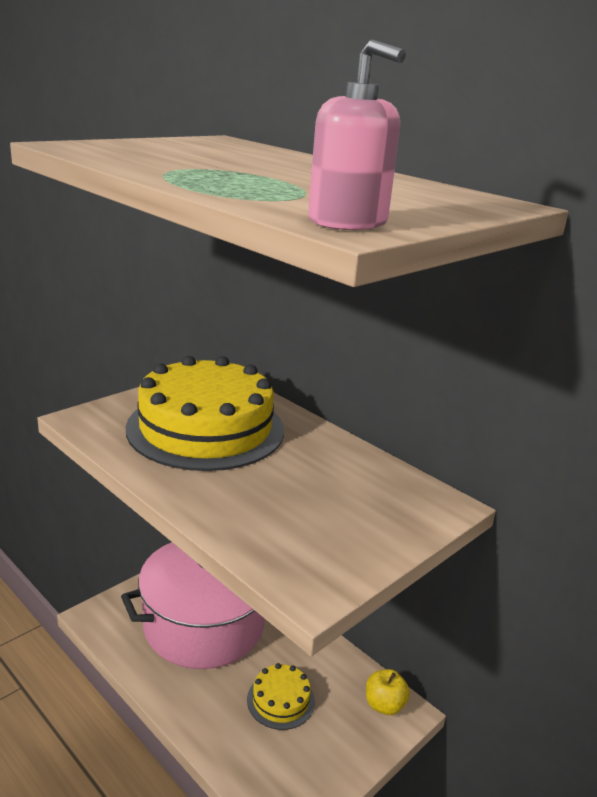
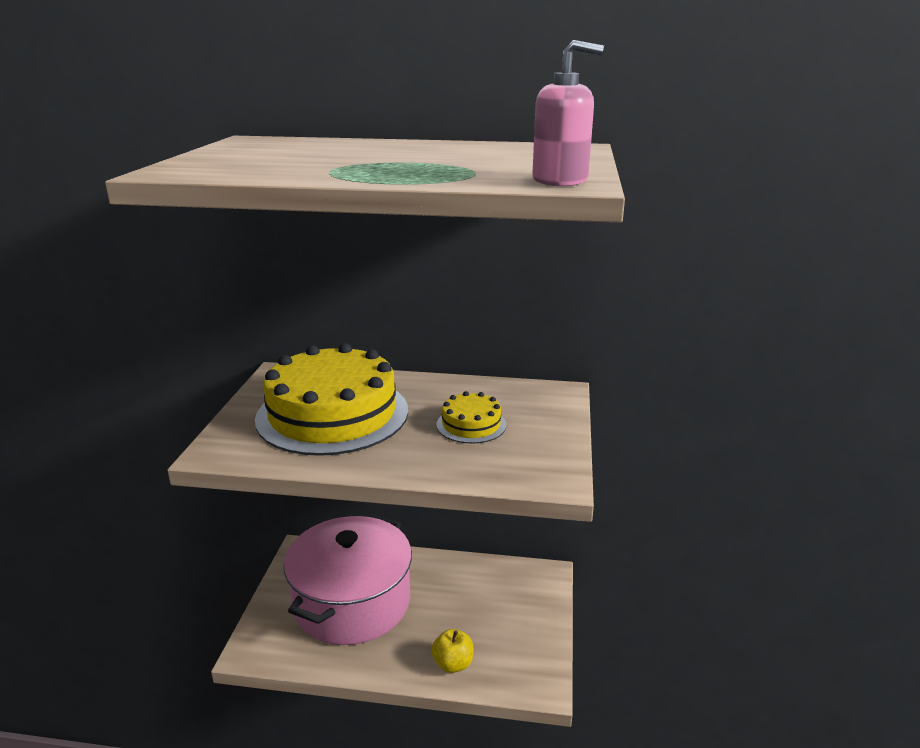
camera: 35 degrees left, 0 degrees up
yellow cake [247,663,315,730] -> yellow cake moved to [436,391,506,444]
yellow apple [366,669,410,715] -> yellow apple moved to [431,629,474,673]

